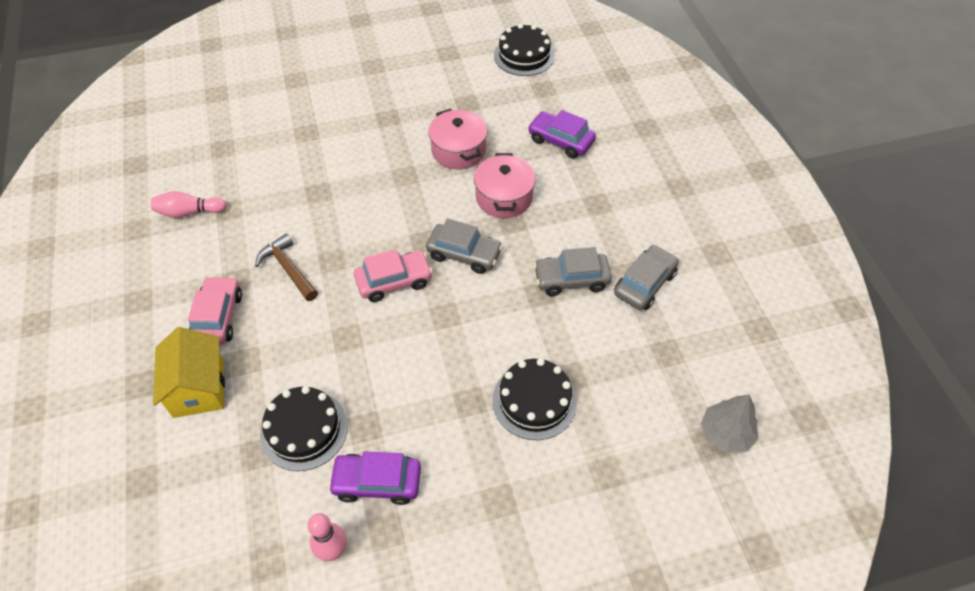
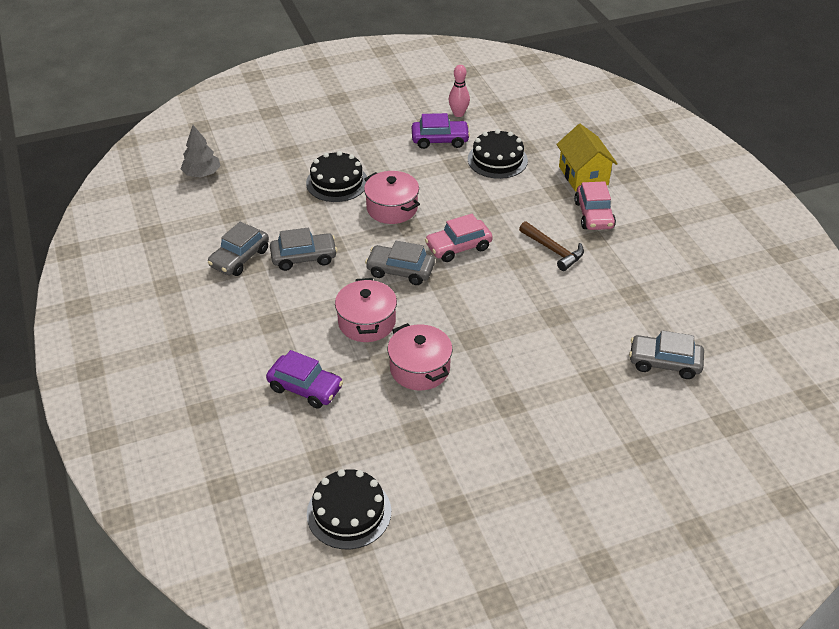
camera: 175 degrees right, 10 degrees down
pink bowling pin [151,191,227,218] -> none
none -> pink pot [364,171,420,224]
none -> grey car [629,331,704,379]

